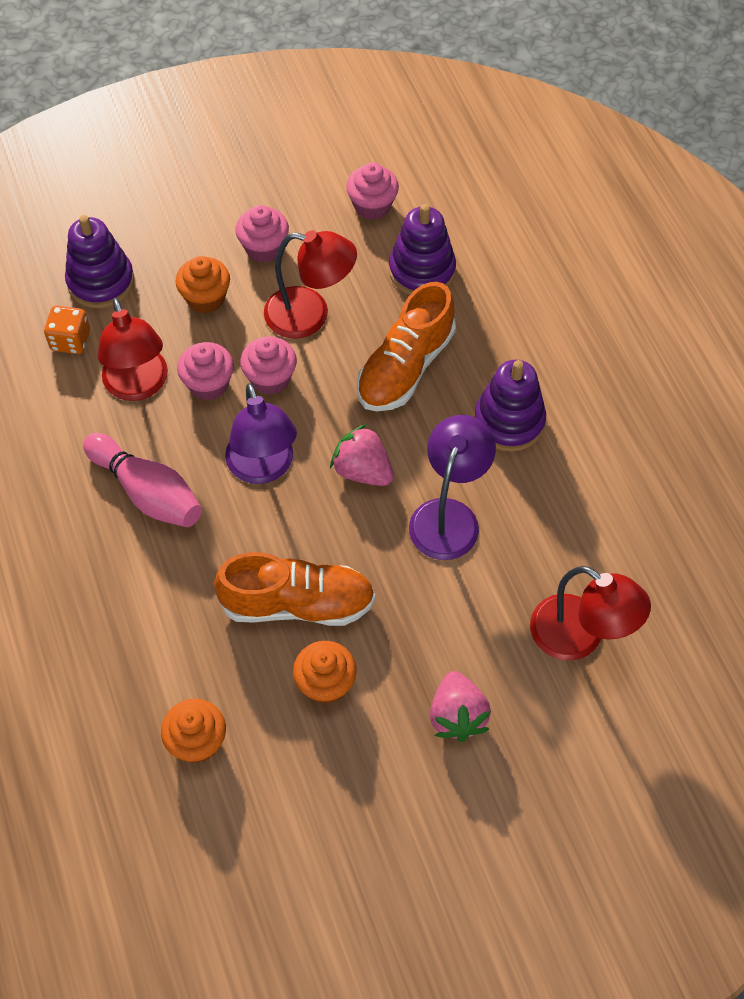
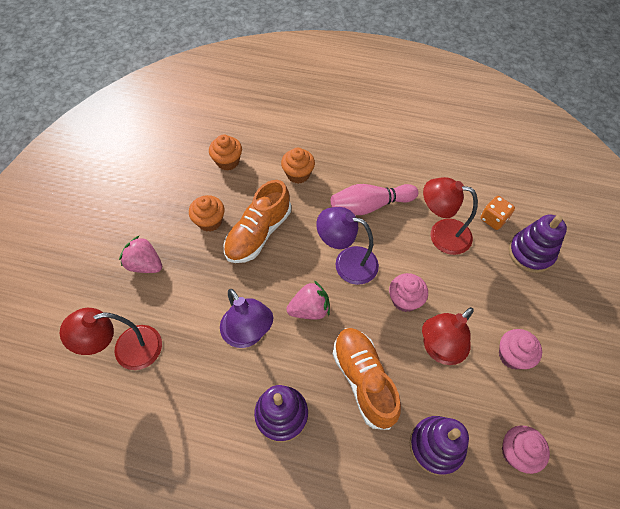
camera: 125 degrees right, 0 degrees up
orange cupcake [176,256,230,314] -> orange cupcake moved to [281,148,315,184]
pink cupcake [177,342,234,401] -> none

